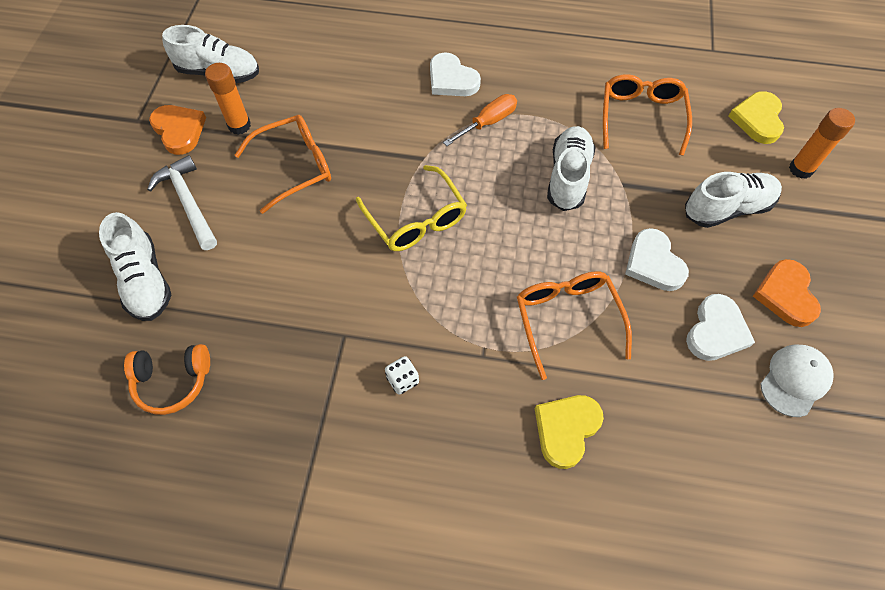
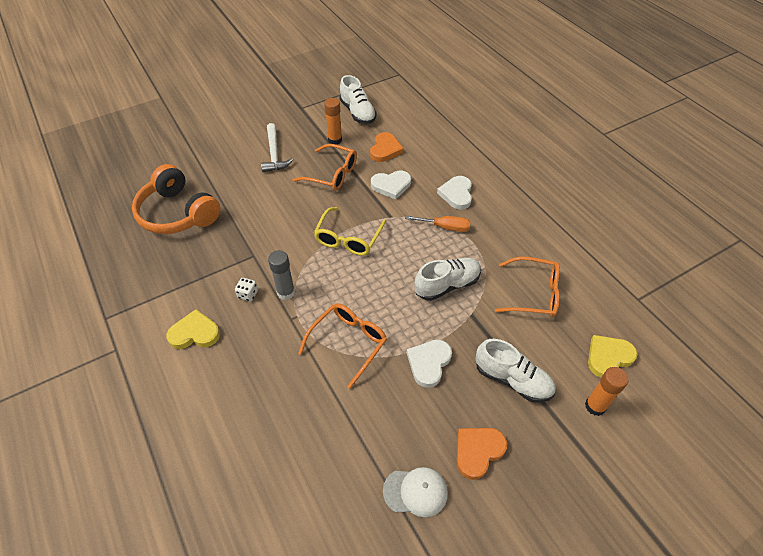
camera: 50 degrees right, 10 degrees down
white shoe [99,212,171,321] -> none
orange headphones [124,344,210,415] -> orange headphones [132,164,220,234], size x1.79
white hammer [147,155,217,250] -> white hammer turned 150 degrees clockwise [261,123,293,172]
orange heart [149,105,206,155] -> orange heart moved to [370,132,404,162]
yellow heart [535,395,604,469] -> yellow heart moved to [166,309,220,349]
orange glasses [603,74,692,156] -> orange glasses turned 45 degrees clockwise [495,256,560,317]
white heart [686,294,755,361] -> white heart moved to [371,171,411,200]
none -> grey glue stick [268,250,295,300]

